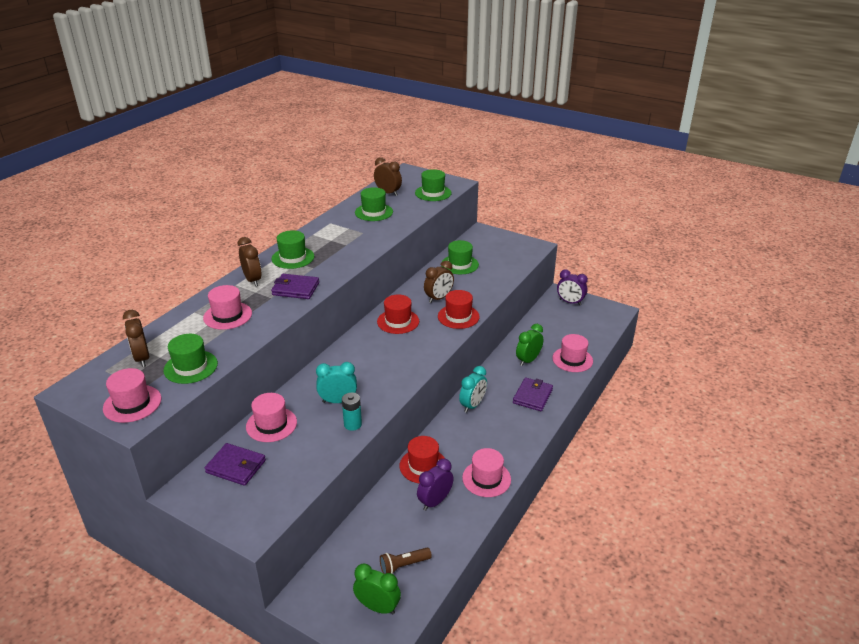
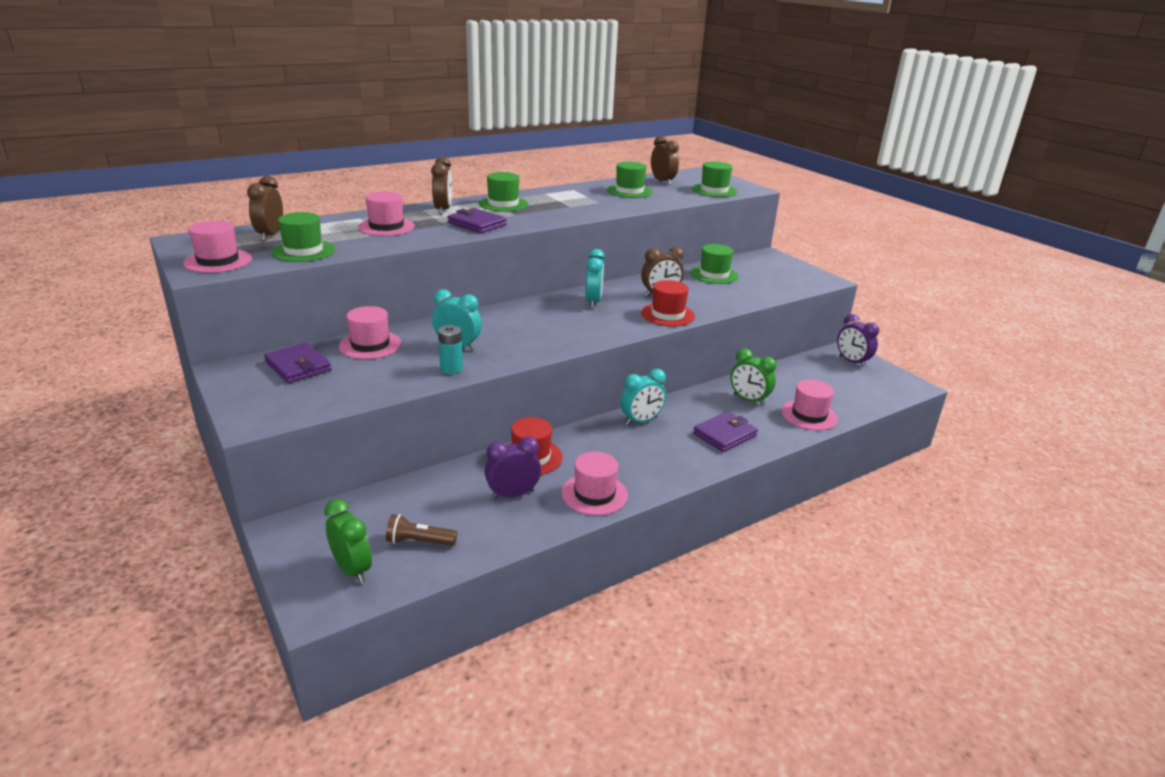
camera: 25 degrees right, 5 degrees down
red hat [377,295,419,334] -> turquoise clock [585,249,605,308]
green clock [516,324,543,366] -> green clock turned 120 degrees counterclockwise [730,348,776,406]

